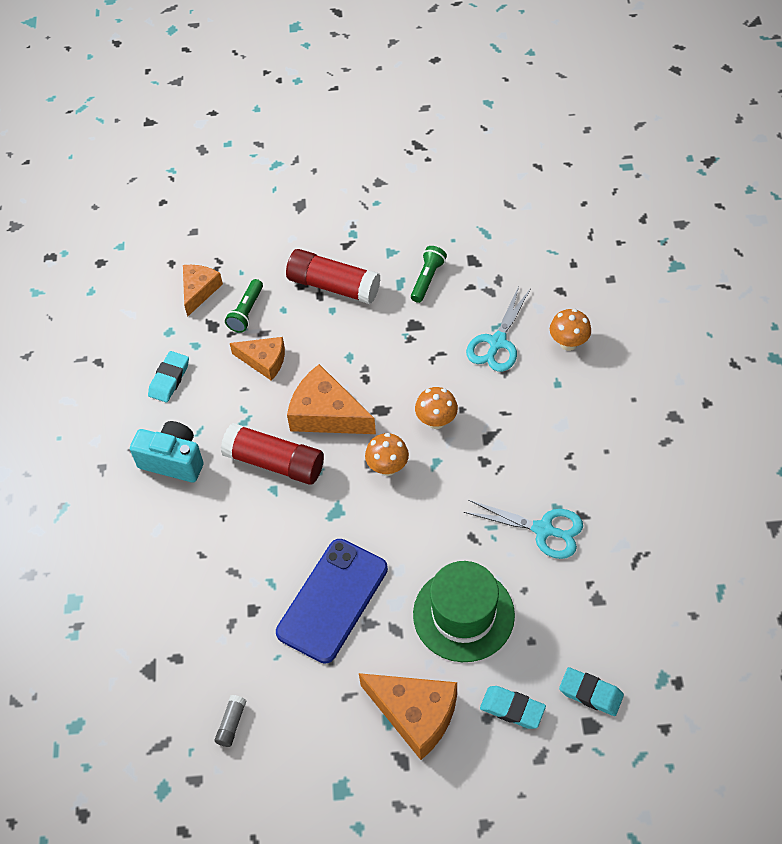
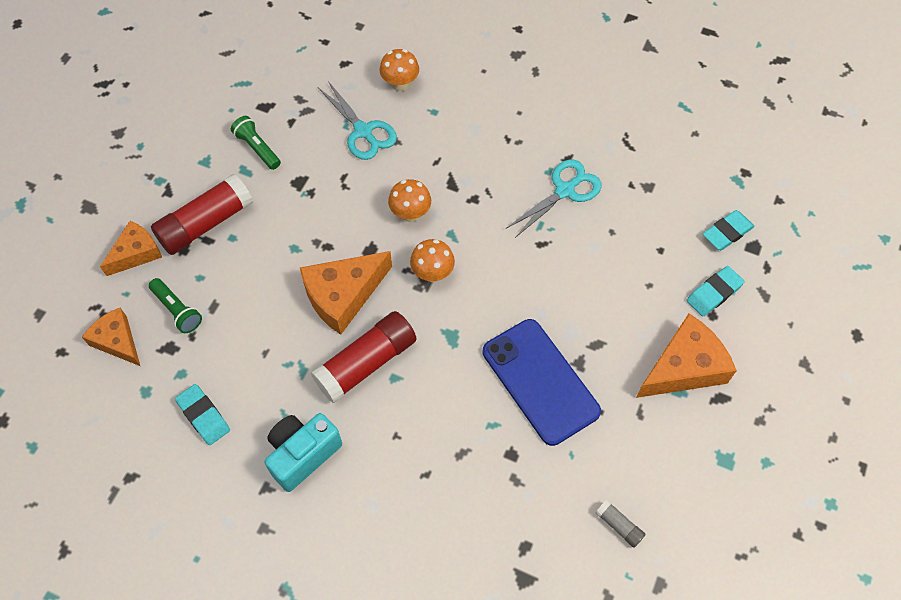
camera: 65 degrees left, 5 degrees up
orange cheese [230,337,285,381] -> orange cheese moved to [100,221,162,276]
green hat [413,561,515,662] -> none

